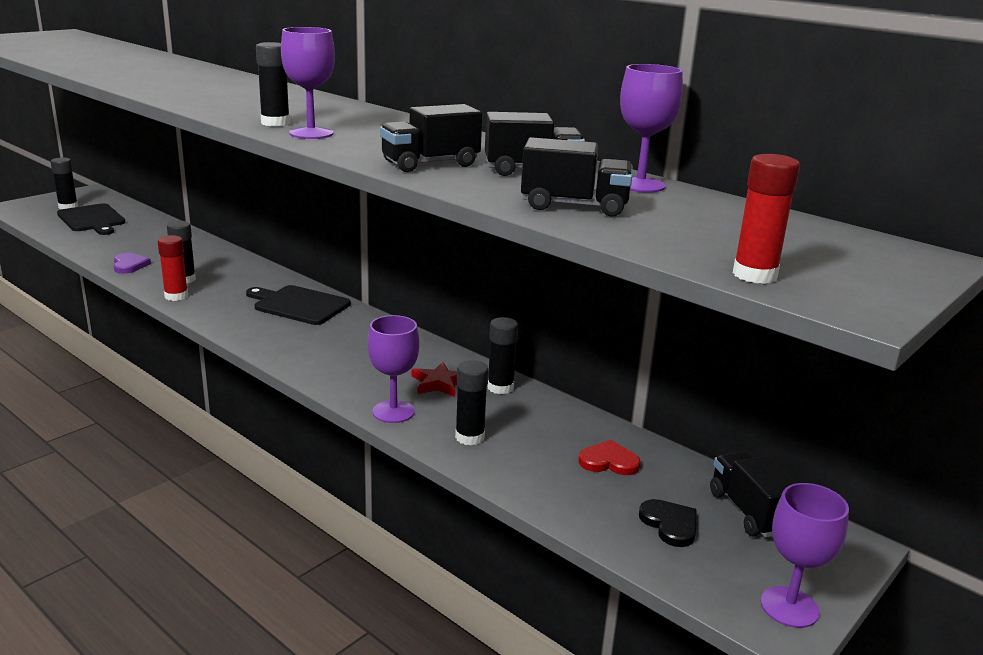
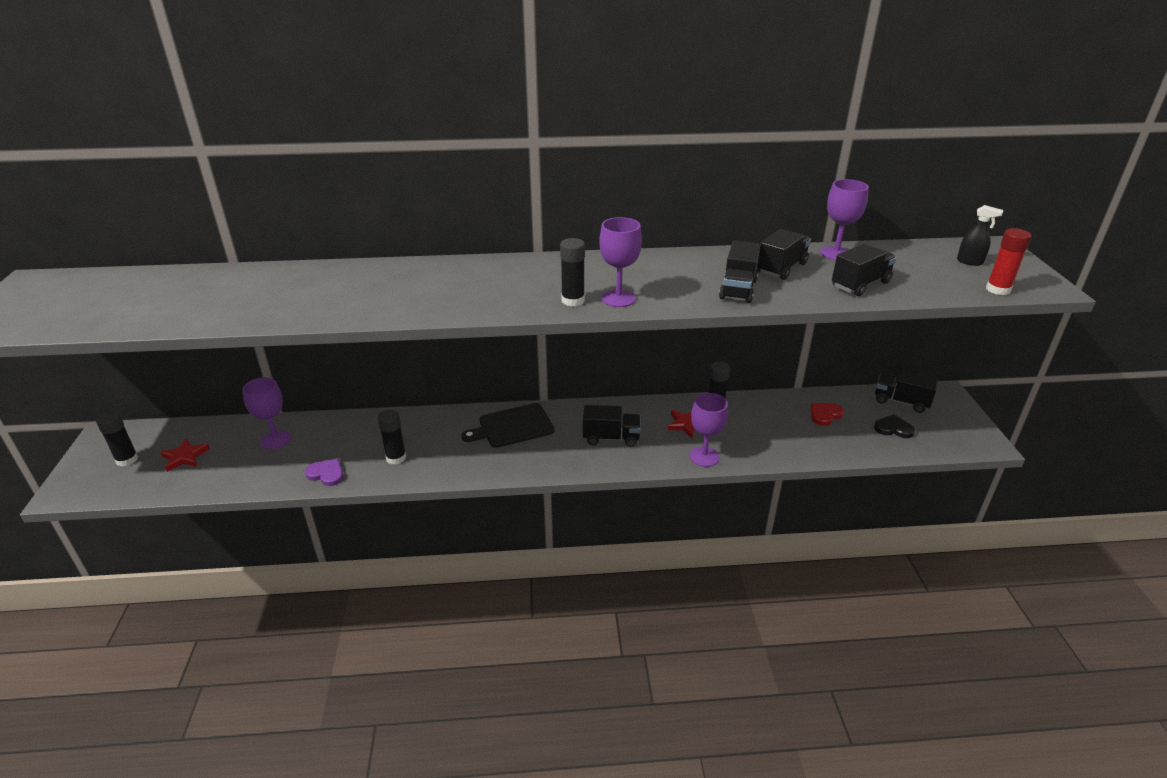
camera: 45 degrees left, 10 degrees up
black cutting board [57,203,126,235] -> red star [160,439,210,472]
red glue stick [158,235,188,301] -> none
black glue stick [455,360,489,445] -> none
purple goblet [761,483,849,628] -> purple goblet moved to [242,377,291,449]
none -> black truck [583,405,641,447]
none -> black spray bottle [957,205,1003,266]

